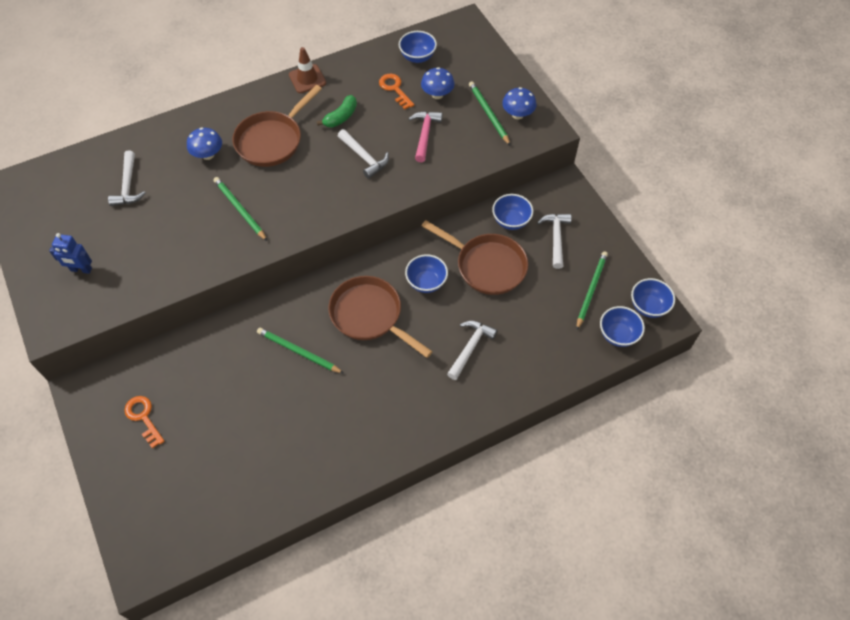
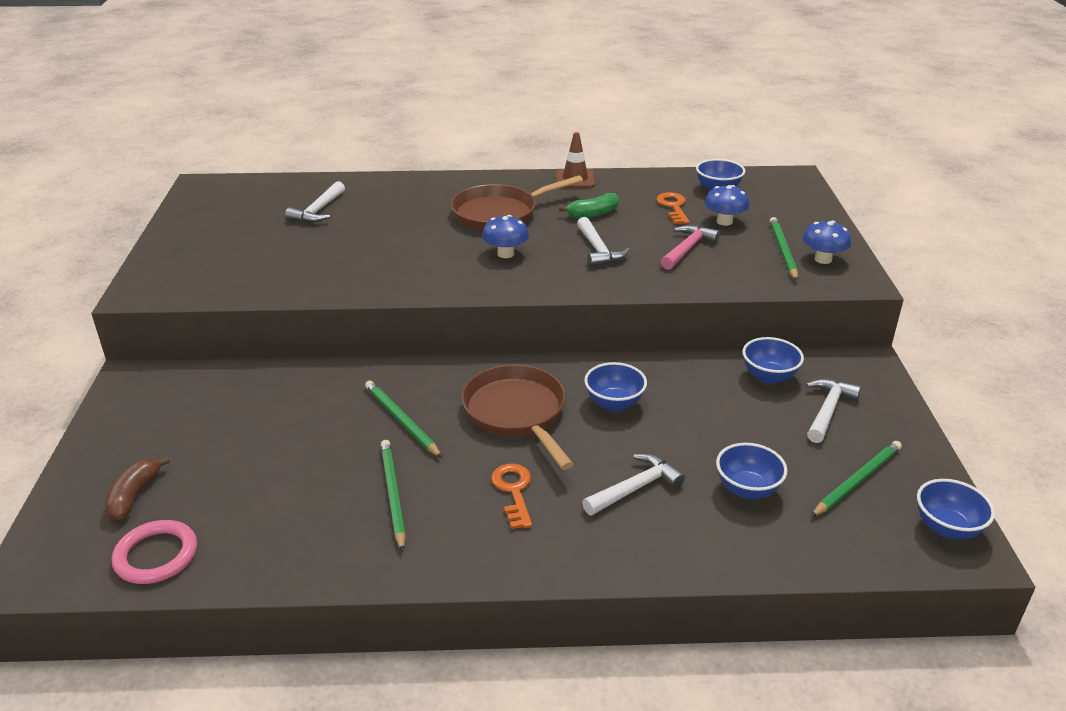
camera: 25 degrees right, 25 degrees down
blue robot [49,233,92,274] -> none
orange key [124,396,165,448] -> orange key moved to [491,464,532,529]
blue mushroom [187,127,222,160] -> blue mushroom moved to [482,215,529,258]
green pencil [213,177,267,241] -> green pencil moved to [381,440,406,552]
brown pan [422,220,528,295] -> none
blue bowl [600,306,645,347] -> blue bowl moved to [716,443,788,499]
none -> brown banana [105,456,170,520]
none -> pink ring [112,520,197,584]

